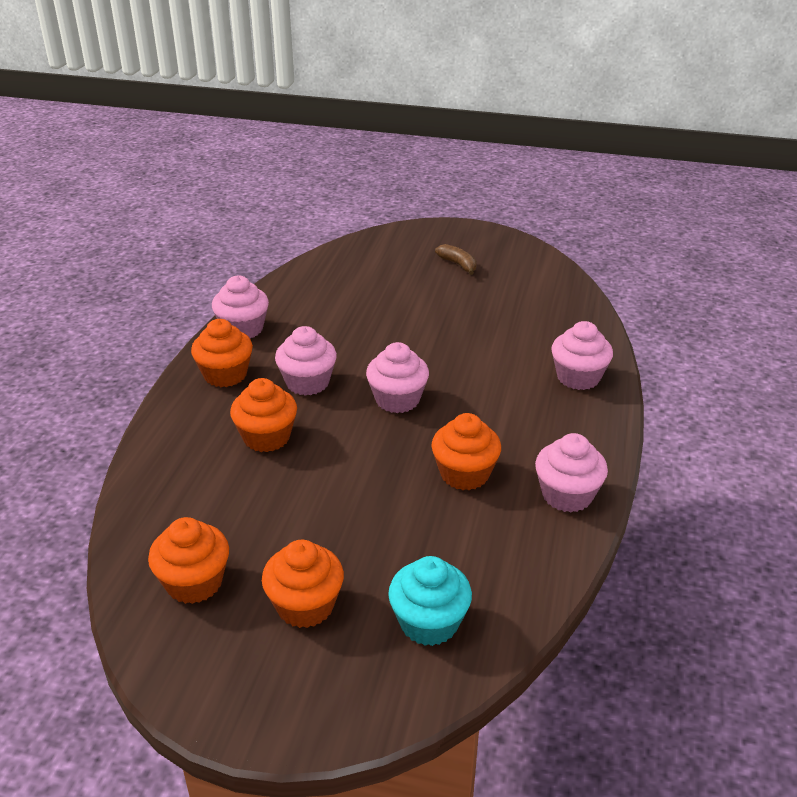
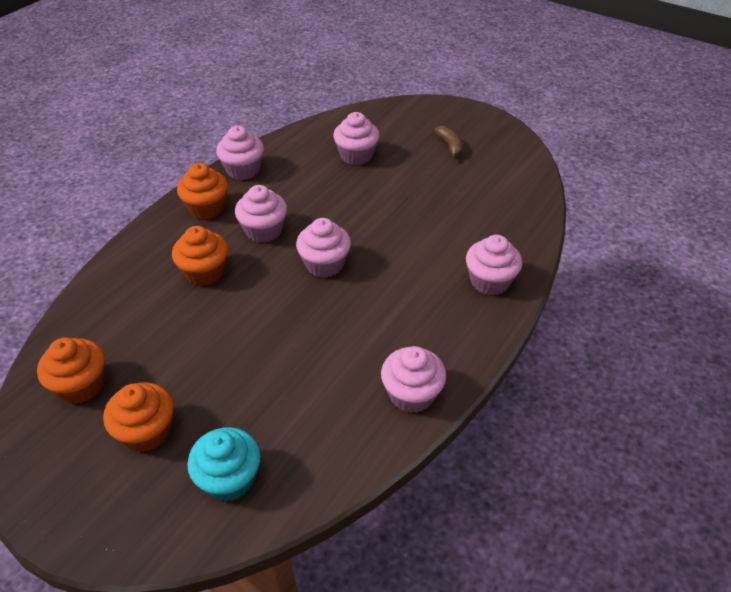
camera: 20 degrees right, 10 degrees up
orange cupcake [431,413,501,490] -> none
none -> pink cupcake [333,112,379,165]

